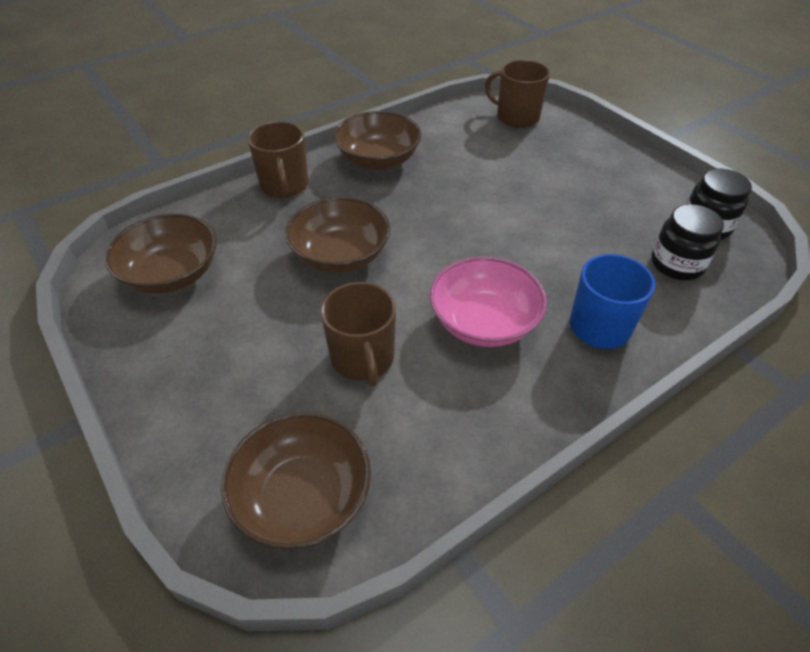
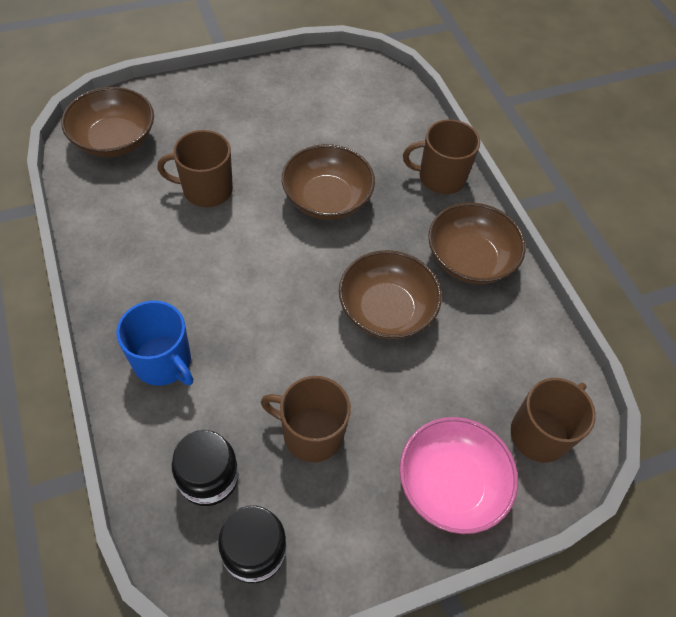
camera: 100 degrees right, 10 degrees up
brown bowl [105,214,217,294] -> brown bowl moved to [339,250,442,339]
pink bowl [430,257,547,347] -> pink bowl moved to [399,417,518,534]
none -> brown mug [261,376,351,462]

